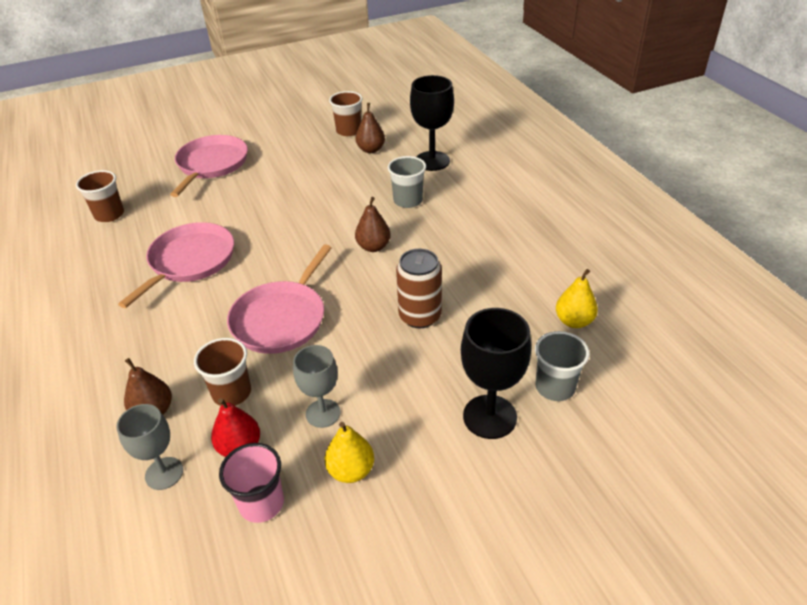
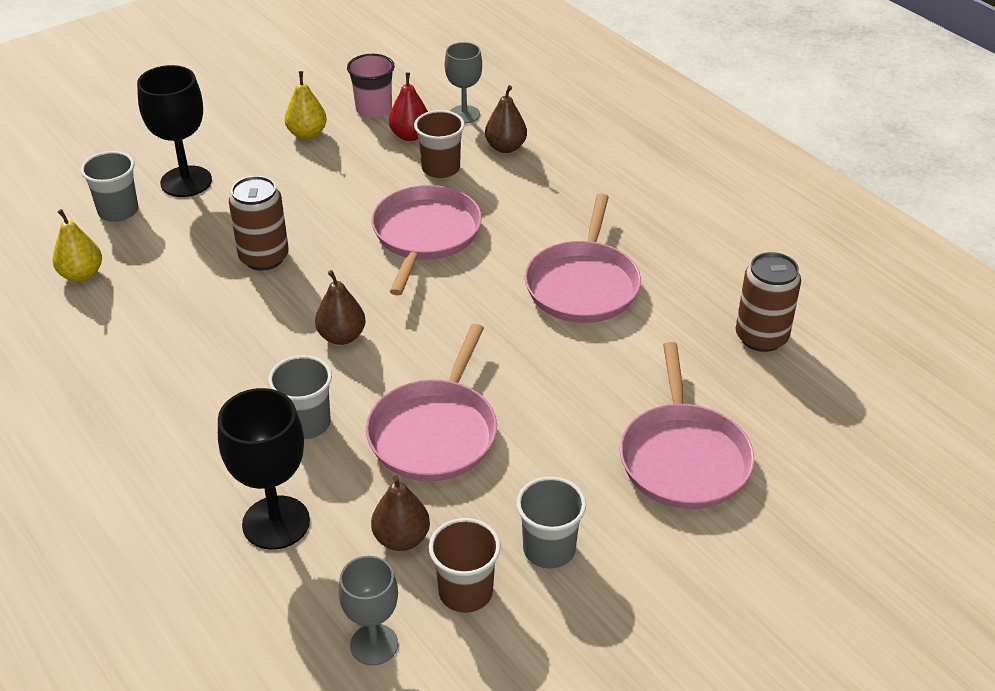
camera: 165 degrees right, 0 degrees up
brown cup [76,170,124,222] -> brown can [736,252,801,352]
grey goblet [293,345,341,428] -> grey goblet moved to [339,556,398,666]
none -> pink pan [366,324,497,481]
none -> grey cup [516,477,586,569]

